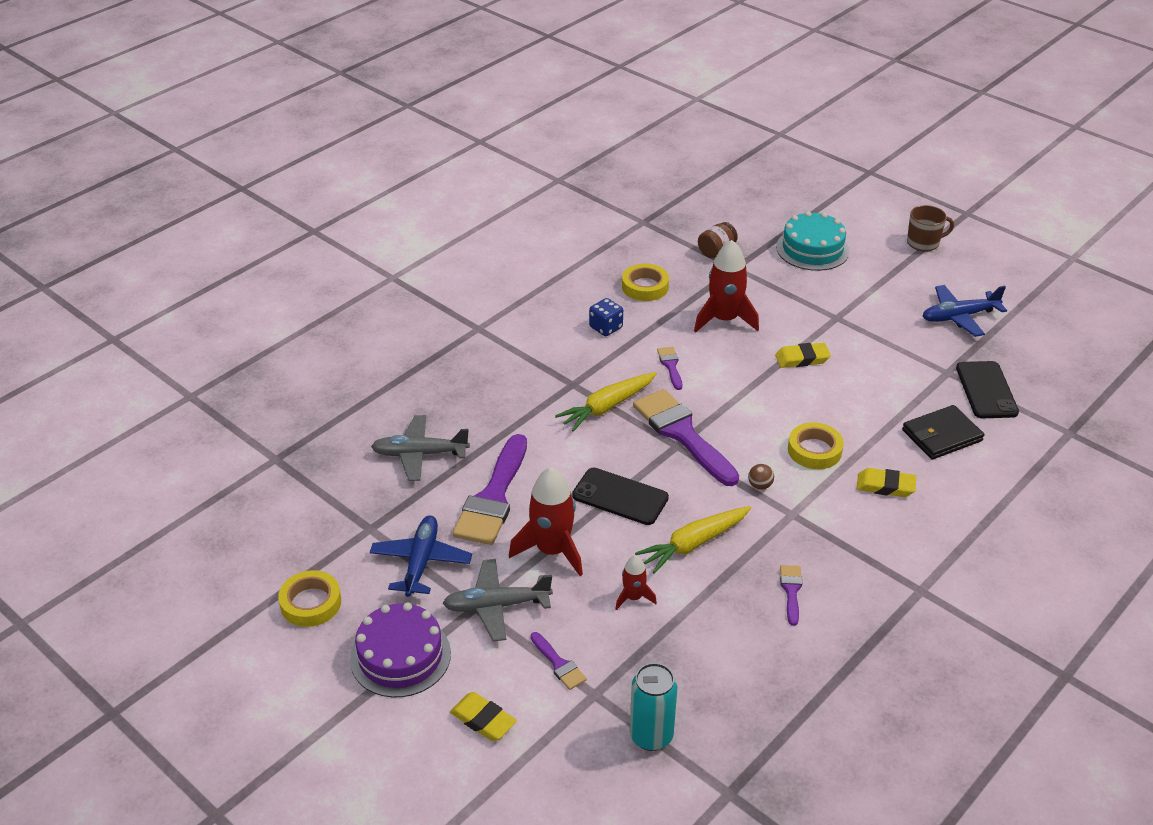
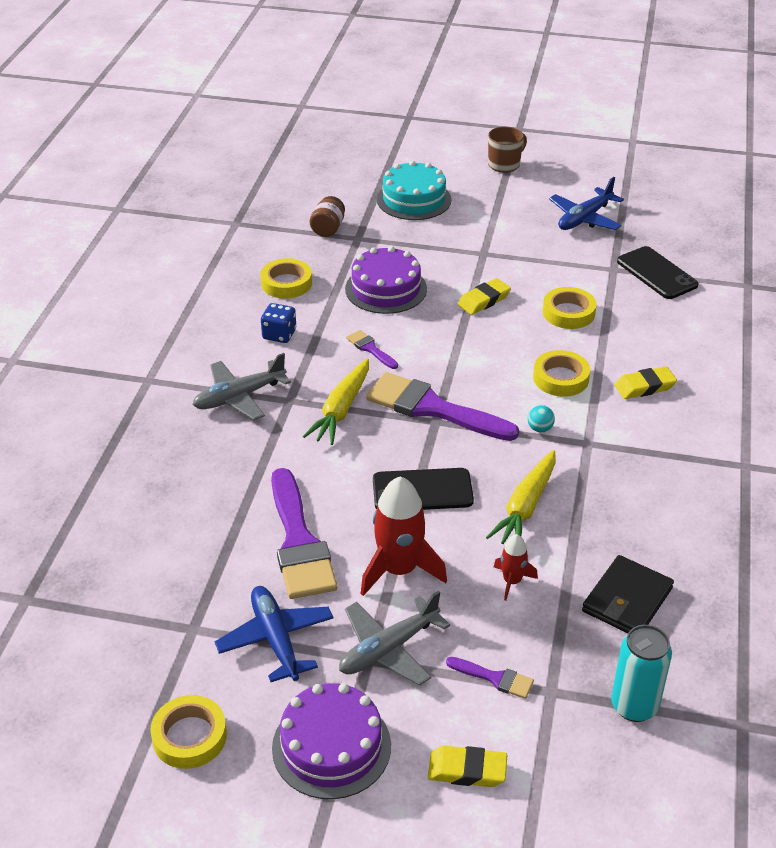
camera: 30 degrees left, 0 degrees up
grey plane [371,415,470,481] -> grey plane moved to [193,353,291,420]
red rocket [694,240,759,332] -> purple cake [345,246,427,314]
brown ball [748,464,774,490] -> turquoise ball [528,405,555,432]
purple brush [780,565,802,626] -> none
black wallet [902,405,984,460] -> black wallet moved to [582,555,674,633]
none -> yellow tape [543,287,596,329]

